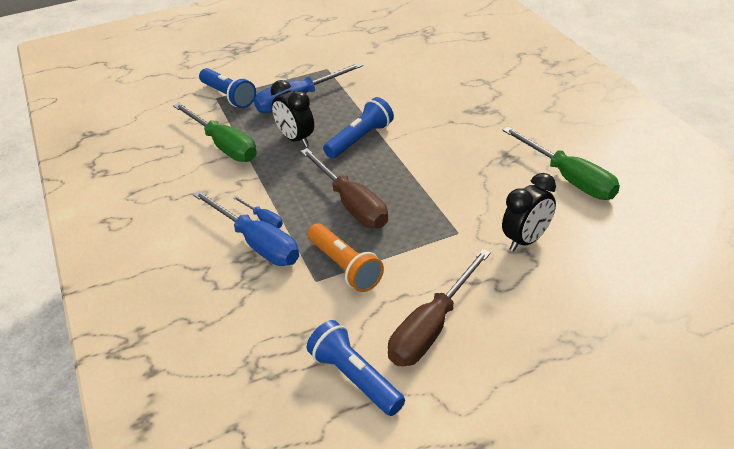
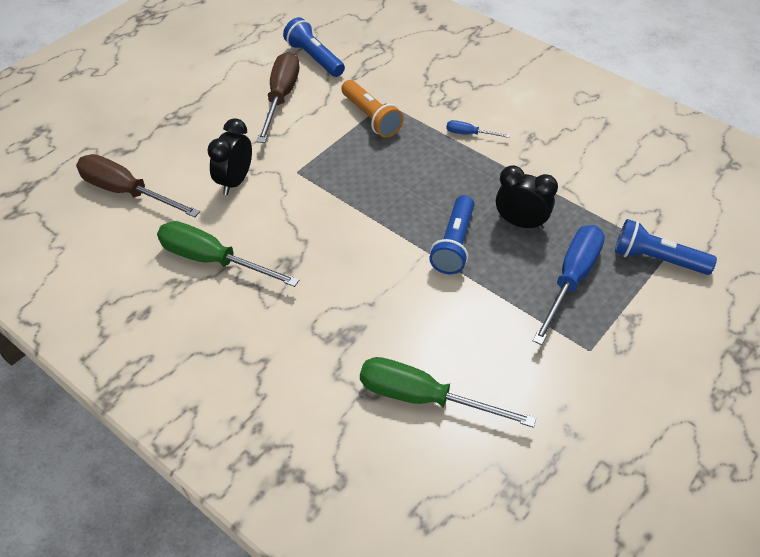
camera: 150 degrees right, 10 degrees up
green screwdriver [173,103,257,162] -> green screwdriver moved to [360,357,536,428]
blue screwdriver [193,190,299,266] -> none
brown screwdriver [300,148,388,228] -> brown screwdriver moved to [76,154,200,217]
orange flashlight [307,224,384,292] -> orange flashlight turned 150 degrees counterclockwise [341,80,404,138]
blue flashlight [307,320,405,416] -> blue flashlight turned 150 degrees counterclockwise [283,17,345,77]

